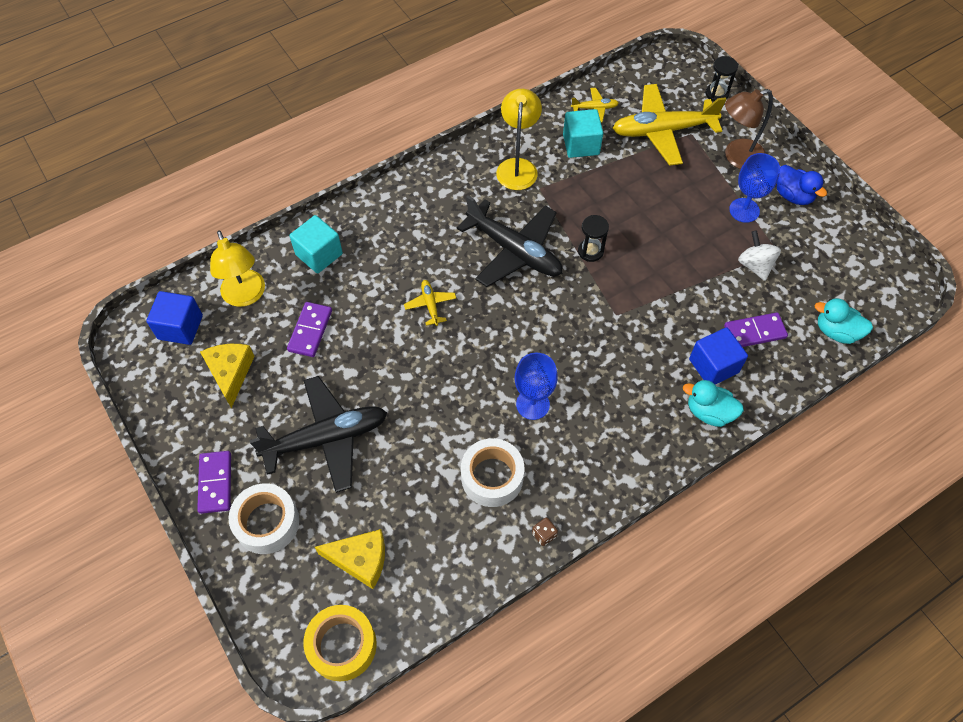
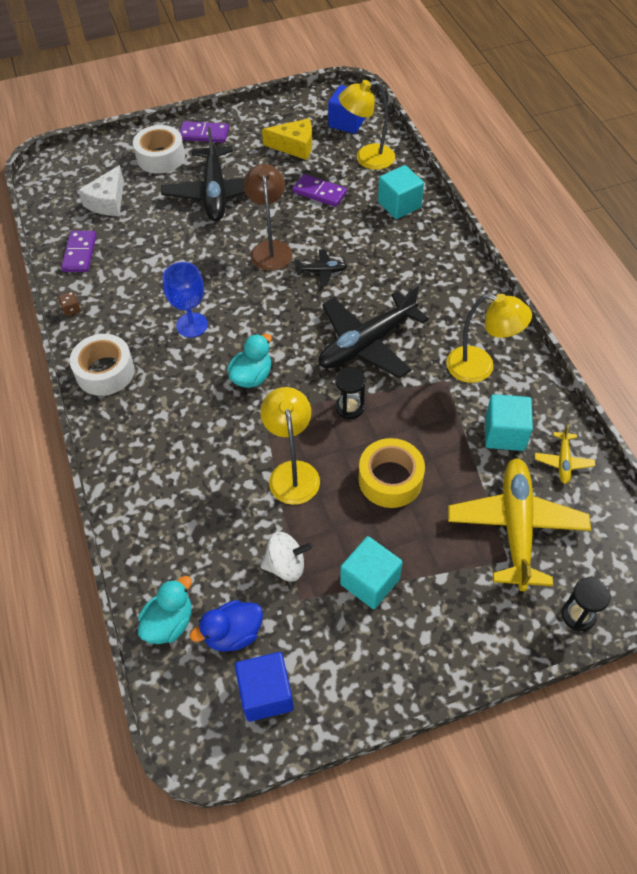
camera: 105 degrees right, 5 degrees down
yellow tape [303,605,377,681] -> yellow tape moved to [359,438,425,508]
yellow cheese [315,529,385,589] -> white cheese [78,165,124,216]
yellow plane [404,280,456,326] -> black plane [294,249,347,287]
white tape [461,438,525,507] -> white tape moved to [70,334,135,396]
turquoise duck [683,380,744,427] -> turquoise duck moved to [228,334,272,388]
blue cube [689,327,748,384] -> blue cube moved to [235,652,294,722]
purple domino [724,312,788,347] -> purple domino moved to [61,231,97,272]
brown lamp [725,89,773,169] -> brown lamp moved to [243,164,293,271]
blue goblet [729,153,780,223] -> turquoise cube [340,536,403,609]
blue duck [777,165,827,205] -> blue duck moved to [190,600,263,652]
none -> yellow lamp [260,387,320,505]

